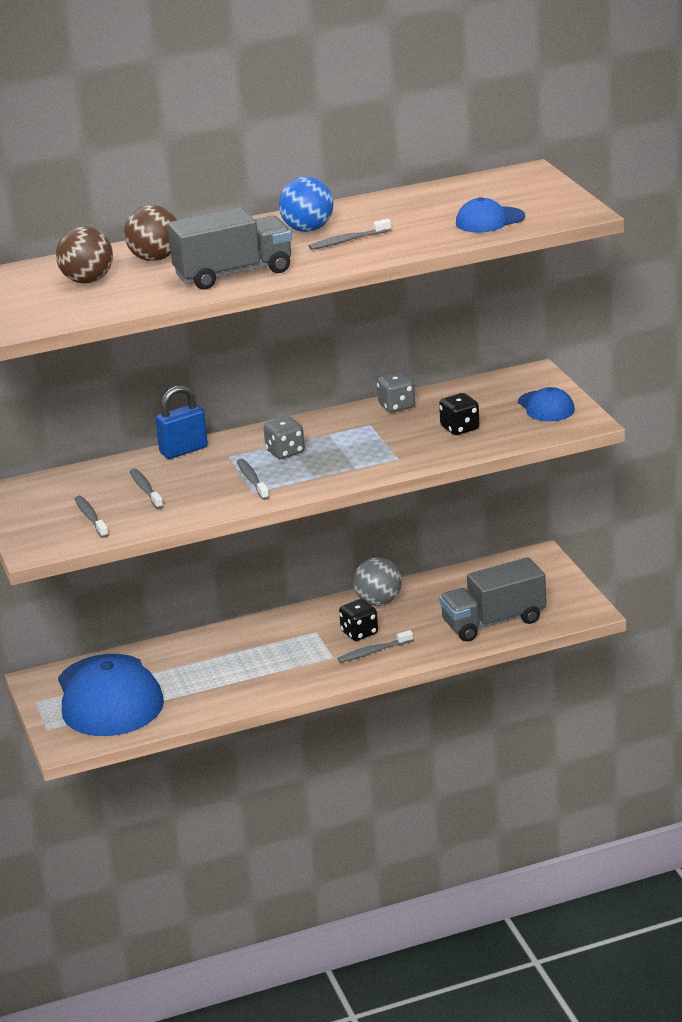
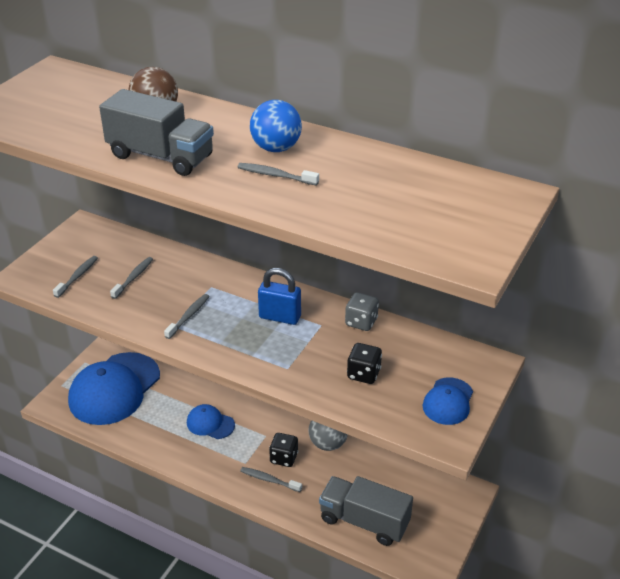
camera: 45 degrees right, 10 degrees up
brown ball [56,226,113,283] -> none
blue padlock [155,385,208,459] -> blue padlock moved to [258,268,301,325]
grey dice [264,416,305,459] -> none
blue cap [456,197,525,233] -> blue cap moved to [187,404,235,439]

